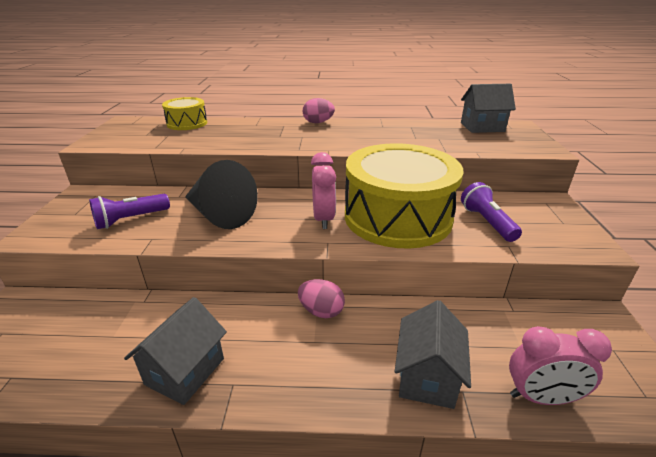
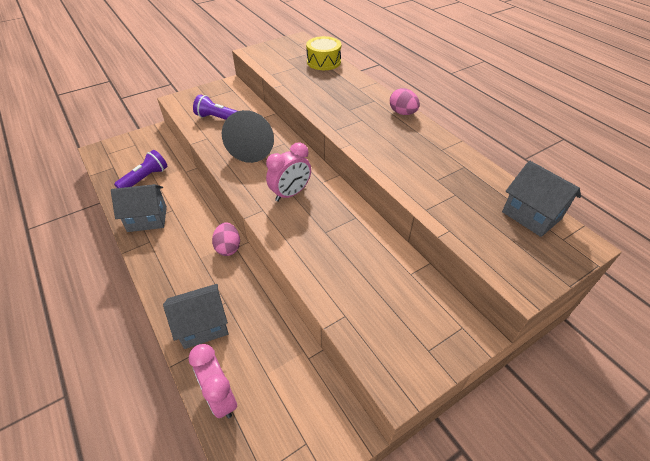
camera: 55 degrees right, 15 degrees up
yellow drum [345,143,463,249] -> none
purple flashlight [461,182,522,242] -> purple flashlight moved to [114,150,168,188]

